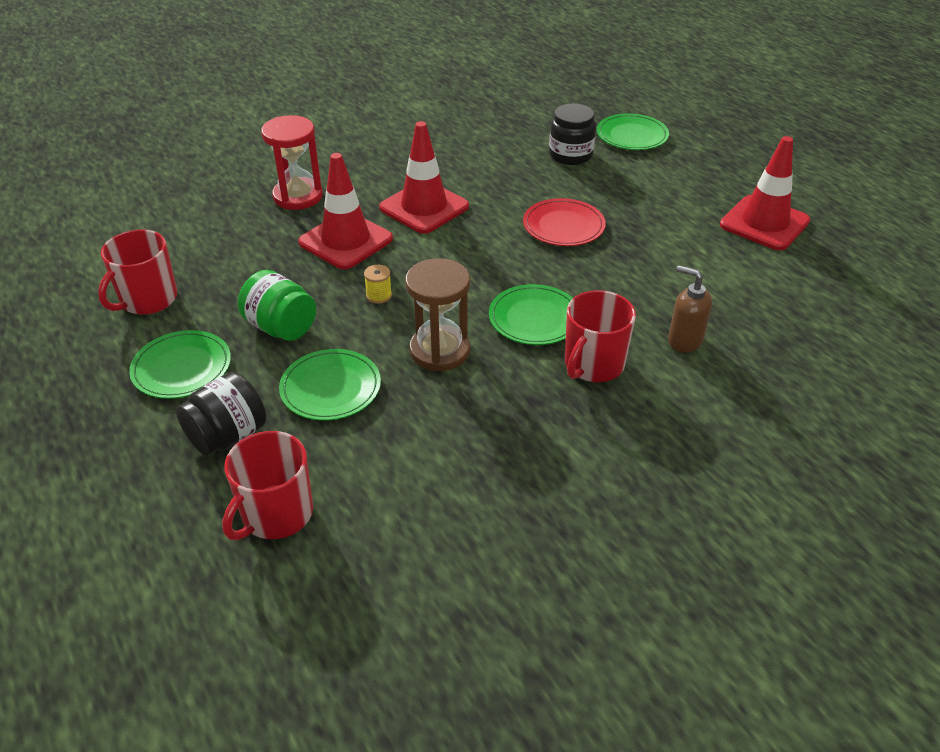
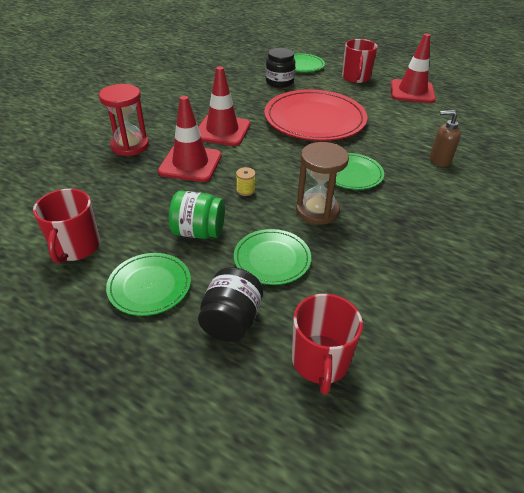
camera: 30 degrees left, 0 degrees up
red plate [523,198,606,246] -> red plate [264,89,368,141], size x1.90
red mug [565,290,636,382] -> red mug moved to [342,39,378,83]

